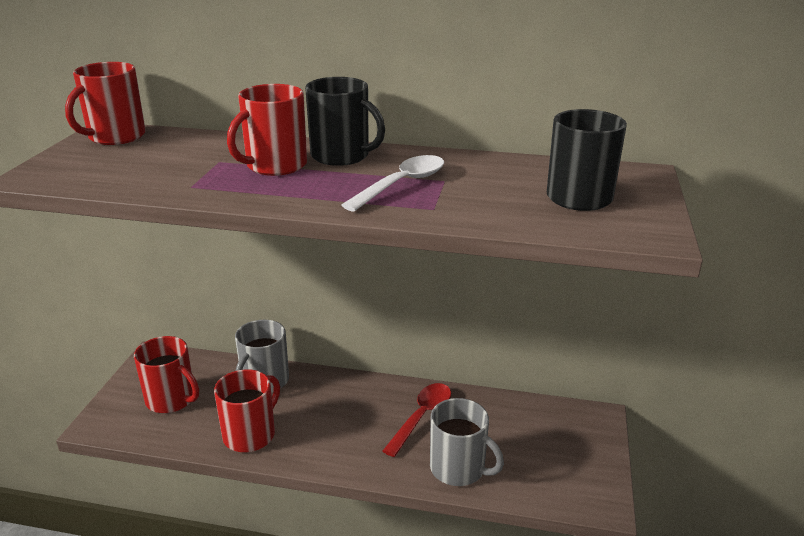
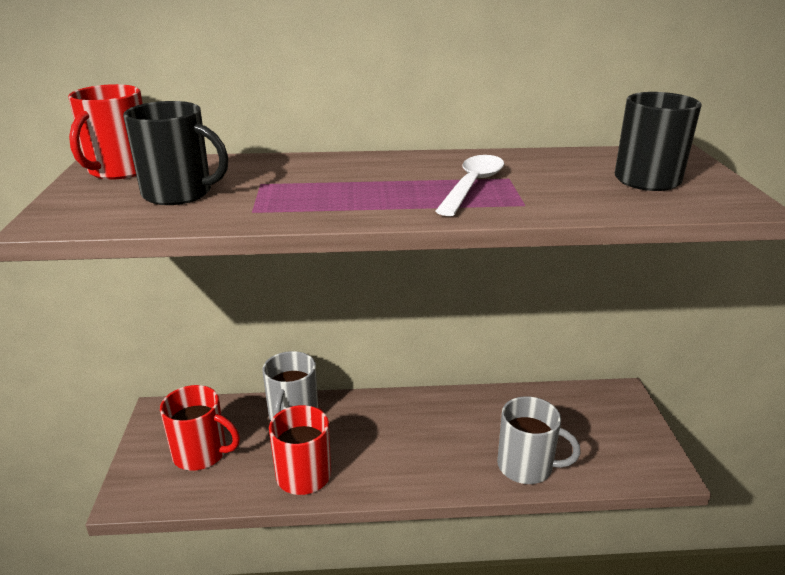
camera: 15 degrees left, 0 degrees up
red mug [227,84,307,176] -> none
black mug [305,77,385,166] -> black mug moved to [123,101,228,205]
red spoon [383,383,451,457] -> none

